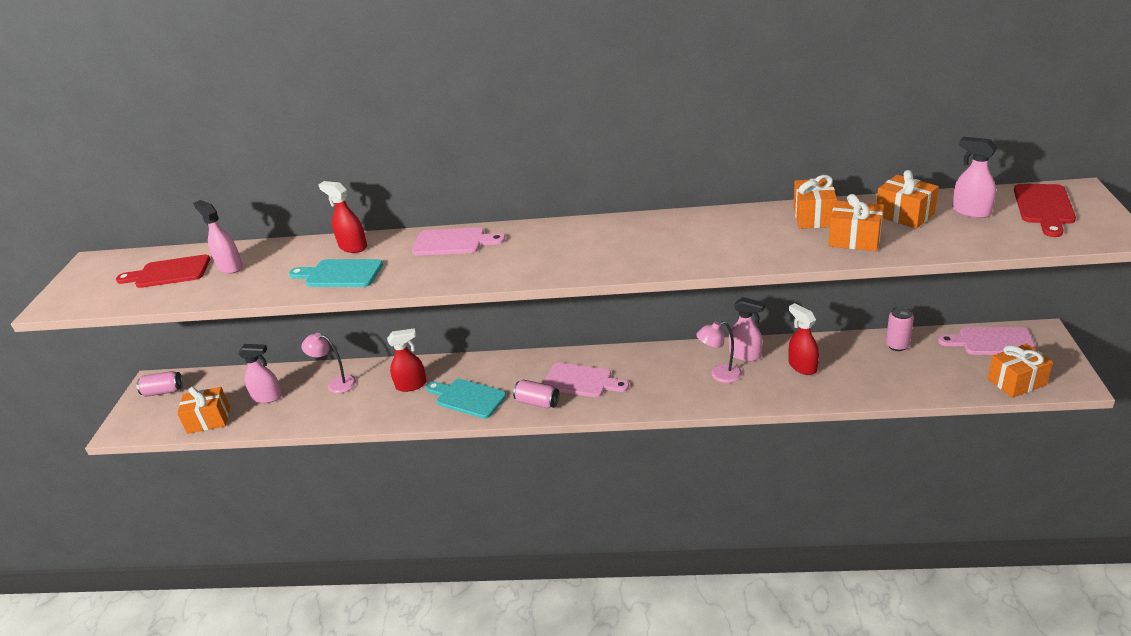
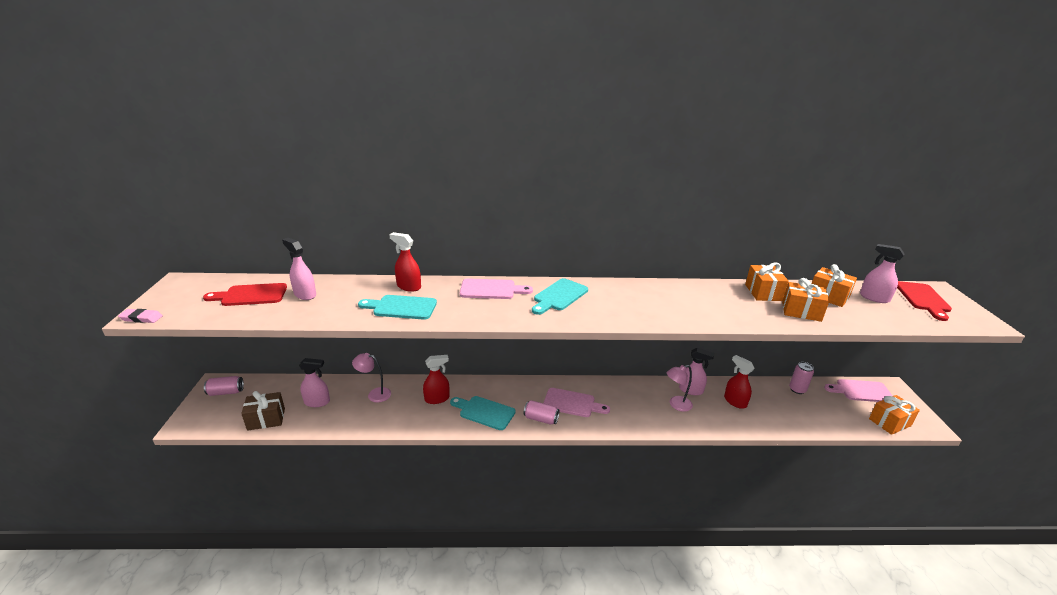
camera: 10 degrees left, 5 degrees down
orange gift [177,387,230,434] -> brown gift [241,391,285,431]
none -> pink eraser [118,309,163,323]
none -> turquoise cutting board [532,278,588,315]

